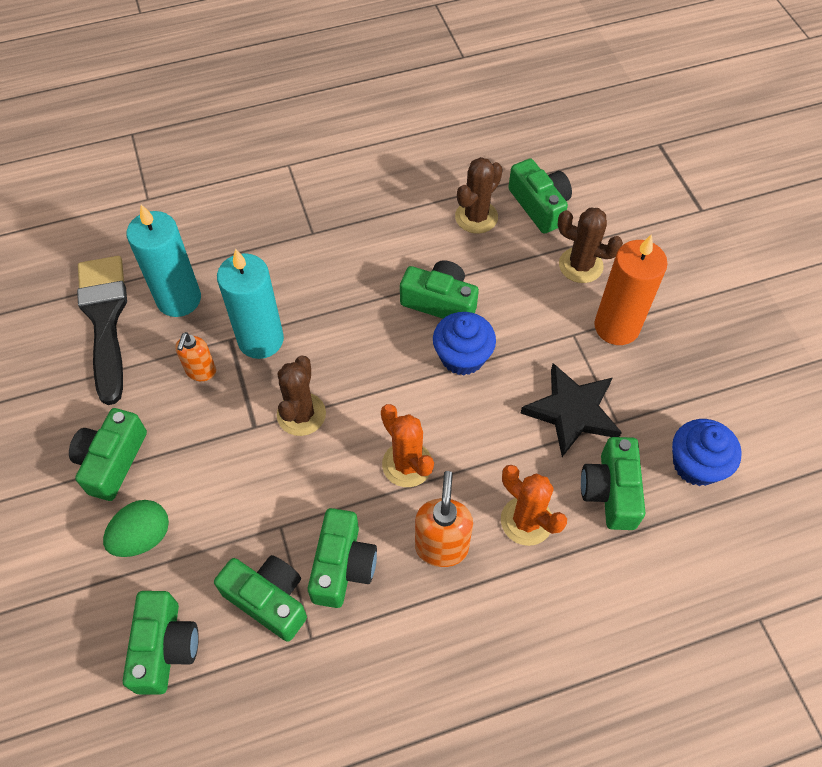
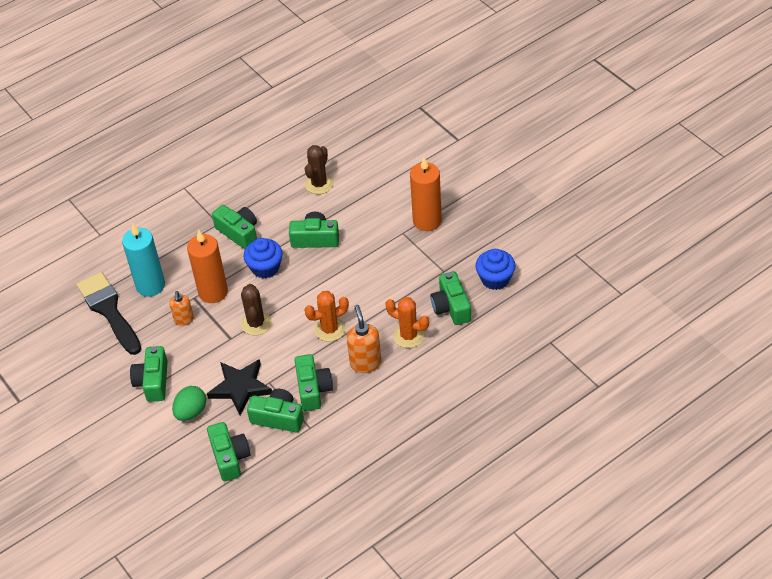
camera: 15 degrees left, 10 degrees down
turquoise candle [217,249,284,359] -> orange candle [187,230,228,303]
orange cactus [381,404,434,487] -> orange cactus turned 60 degrees counterclockwise [305,291,349,342]
blue cupcake [433,312,496,376] -> blue cupcake moved to [243,238,283,278]
green camera [508,158,572,234] -> green camera moved to [212,205,257,249]
black star [521,363,622,457] -> black star moved to [207,359,272,415]
brown cactus [557,208,623,283] -> none

